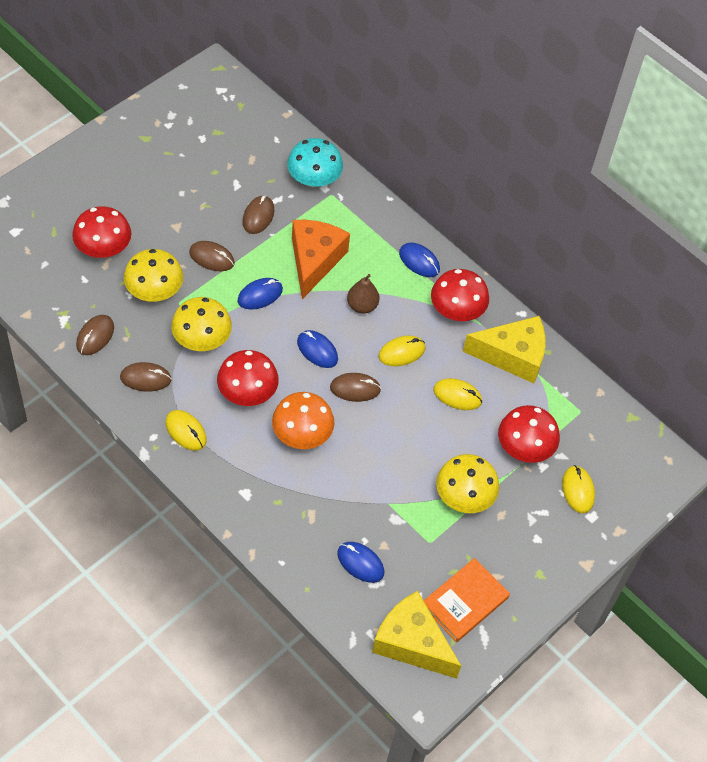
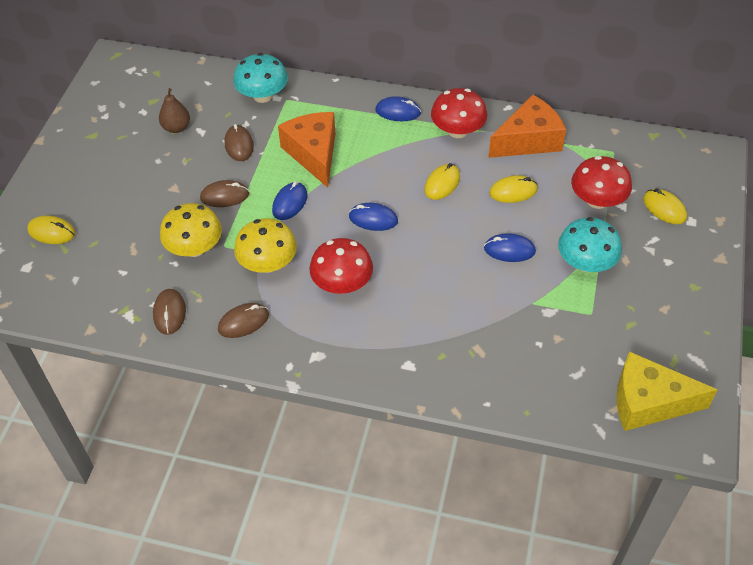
camera: 25 degrees left, 5 degrees down
red mushroom [72,206,132,258] -> none
yellow mouse [166,410,207,451] -> yellow mouse moved to [27,216,75,244]
orange mushroom [272,392,335,449] -> none
brown mouse [330,373,381,402] -> none
blue mouse [337,542,384,583] -> blue mouse moved to [484,233,536,262]
brown pear [347,274,380,314] -> brown pear moved to [159,88,190,133]
orange book [424,558,510,642] -> none
yellow mushroom [436,454,499,513] -> turquoise mushroom [558,217,622,272]
yellow cheese [463,316,545,383] -> orange cheese [488,94,566,158]

